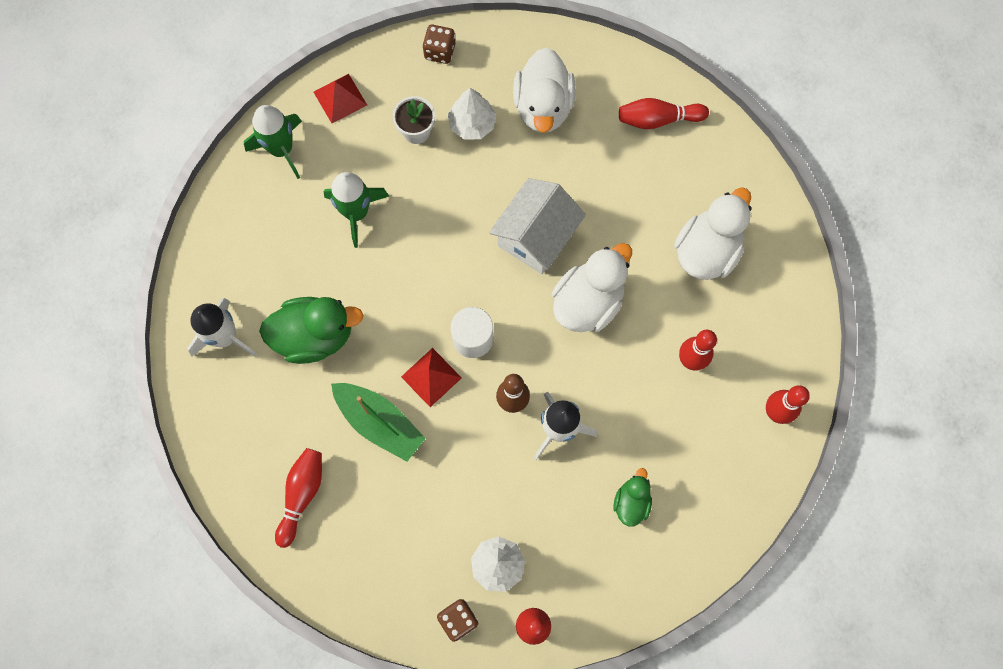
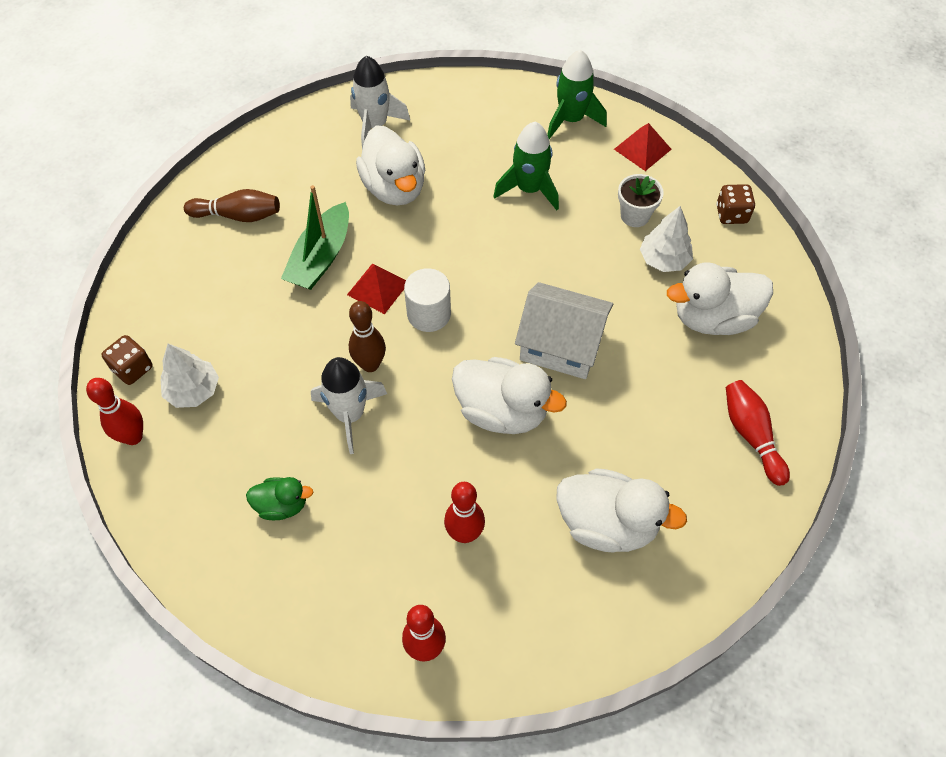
camera: 75 degrees right, 15 degrees down
green duck [259,297,364,364] -> white duck [356,125,425,206]
red bowling pin [275,448,322,548] -> brown bowling pin [184,189,280,222]

